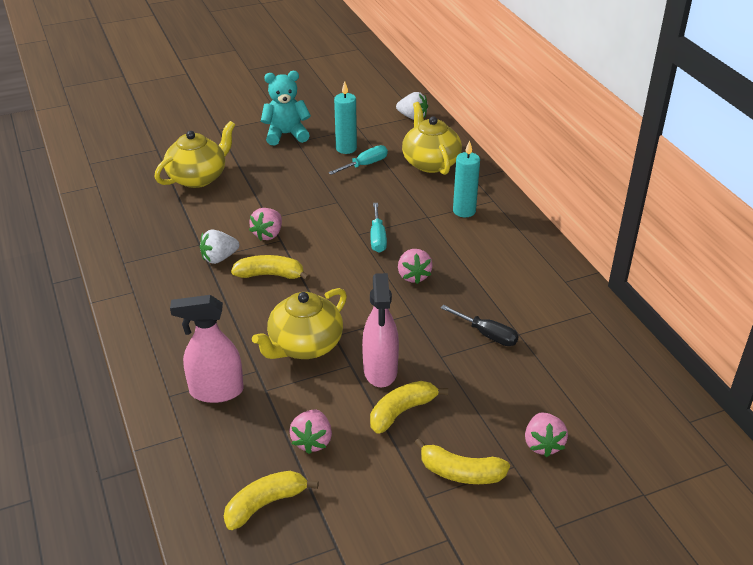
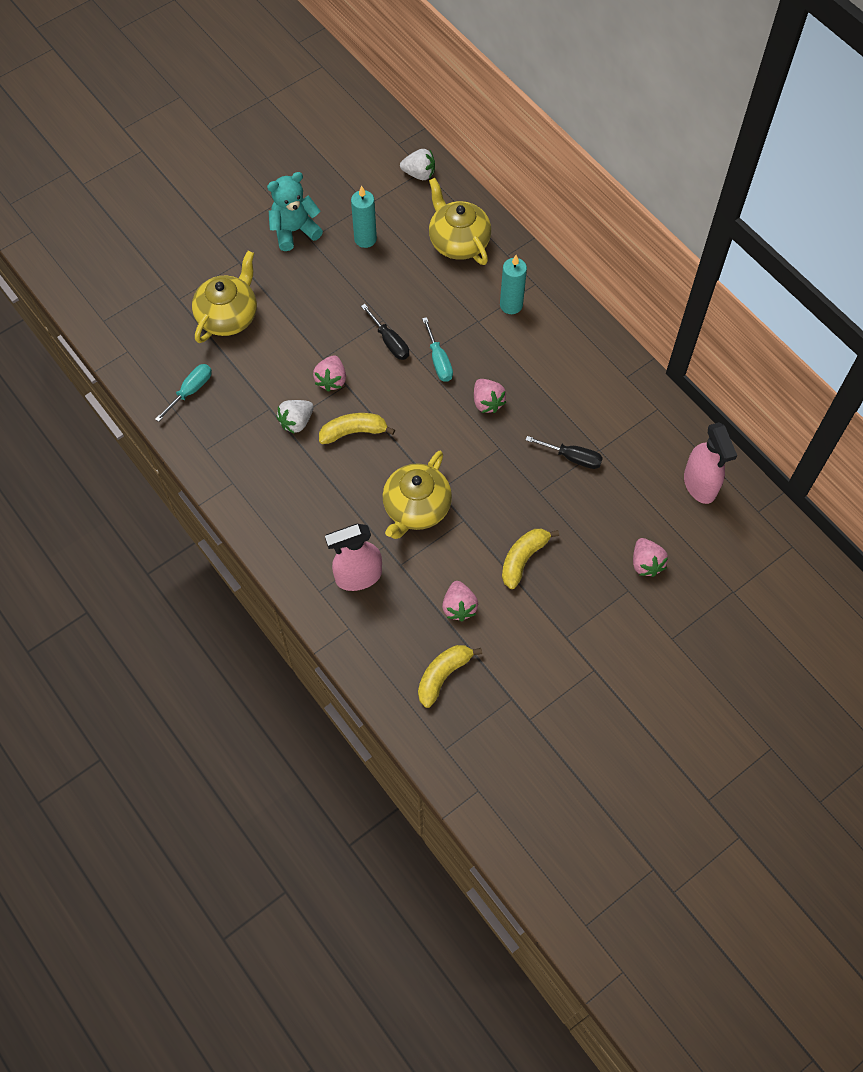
camera: 15 degrees left, 25 degrees up
turquoise screwdriver [328,145,388,175] -> turquoise screwdriver moved to [155,364,212,422]
pink spray bottle [362,273,399,387] -> pink spray bottle moved to [684,422,737,504]
yellow banana [415,438,510,484] -> none
none -> black screwdriver [361,304,409,360]

